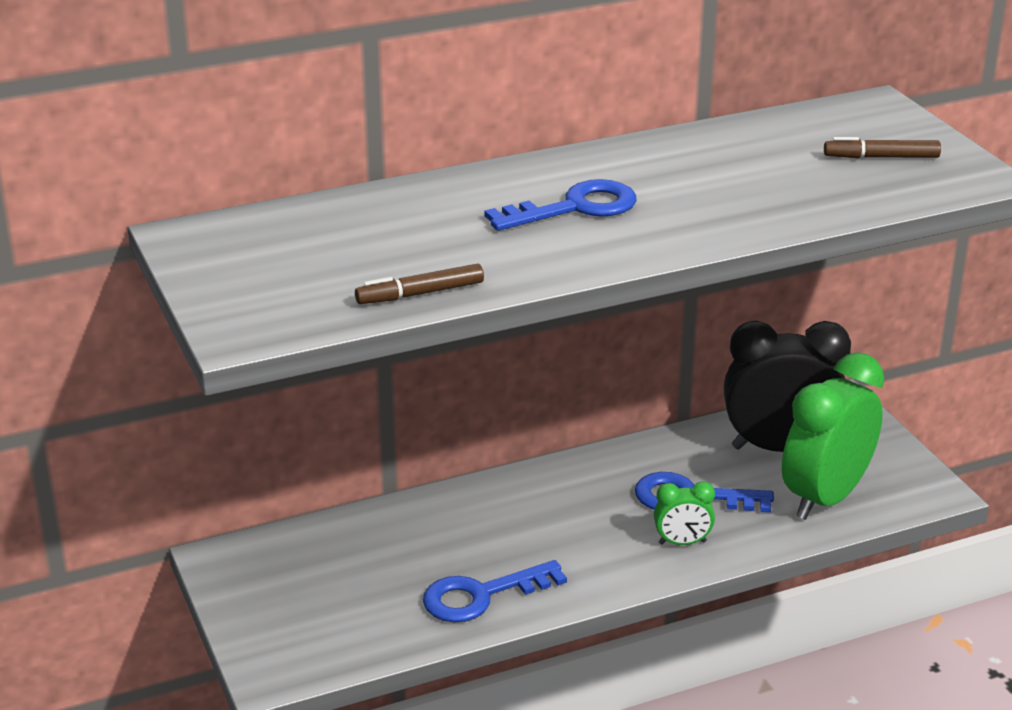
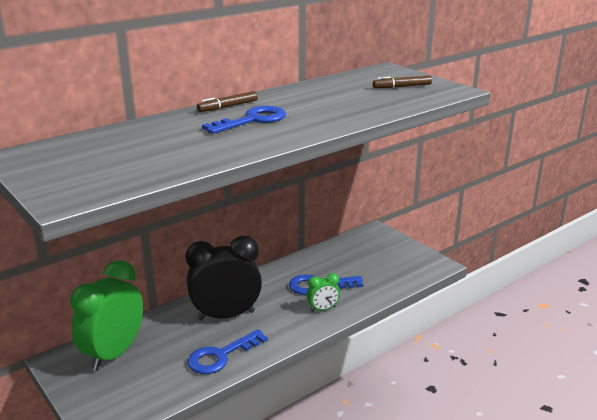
camera: 15 degrees left, 5 degrees down
brown marker [355,264,484,304] -> brown marker moved to [197,91,258,112]
black clock [724,320,851,452] -> black clock moved to [186,236,262,321]
green clock [782,352,884,520] -> green clock moved to [70,260,143,371]

